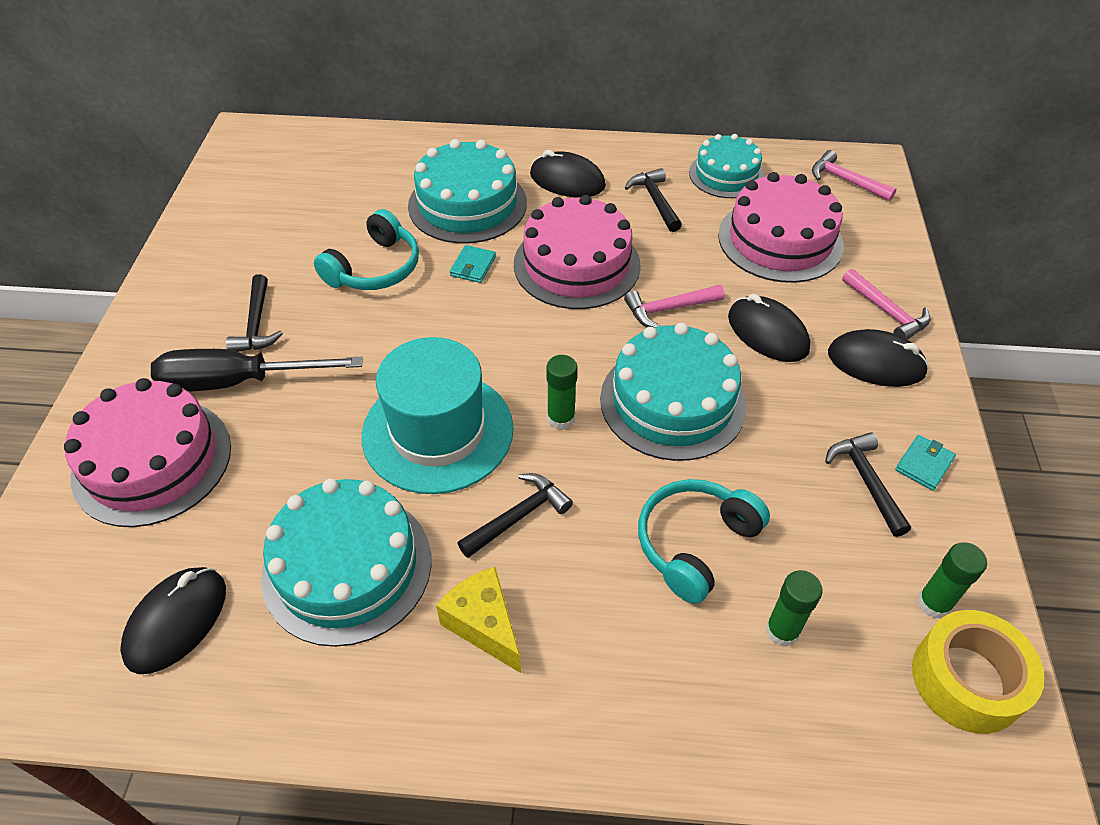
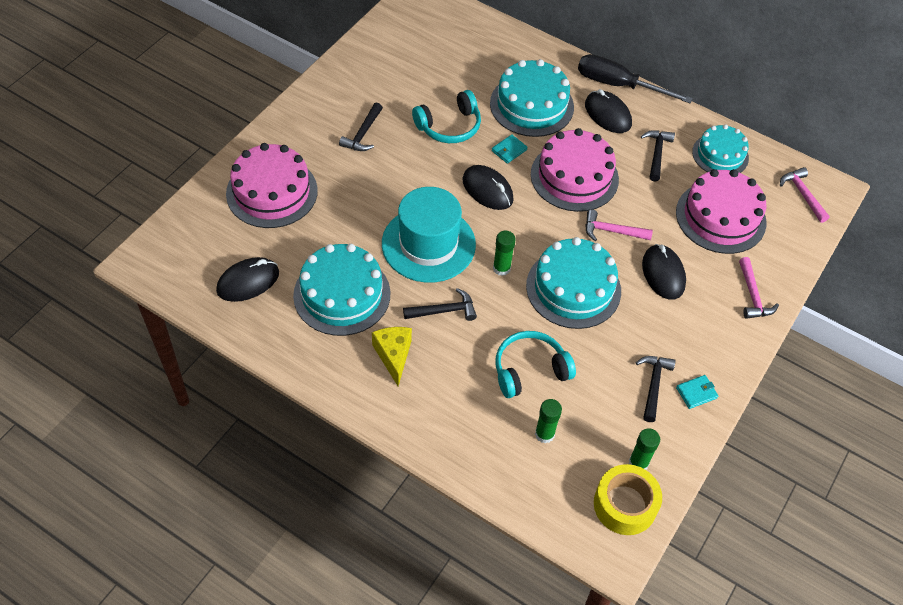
camera: 25 degrees right, 5 degrees up
black screwdriver [151,349,363,392] -> black screwdriver moved to [578,54,693,103]
black mouse [828,329,929,387] -> black mouse moved to [462,165,514,210]

